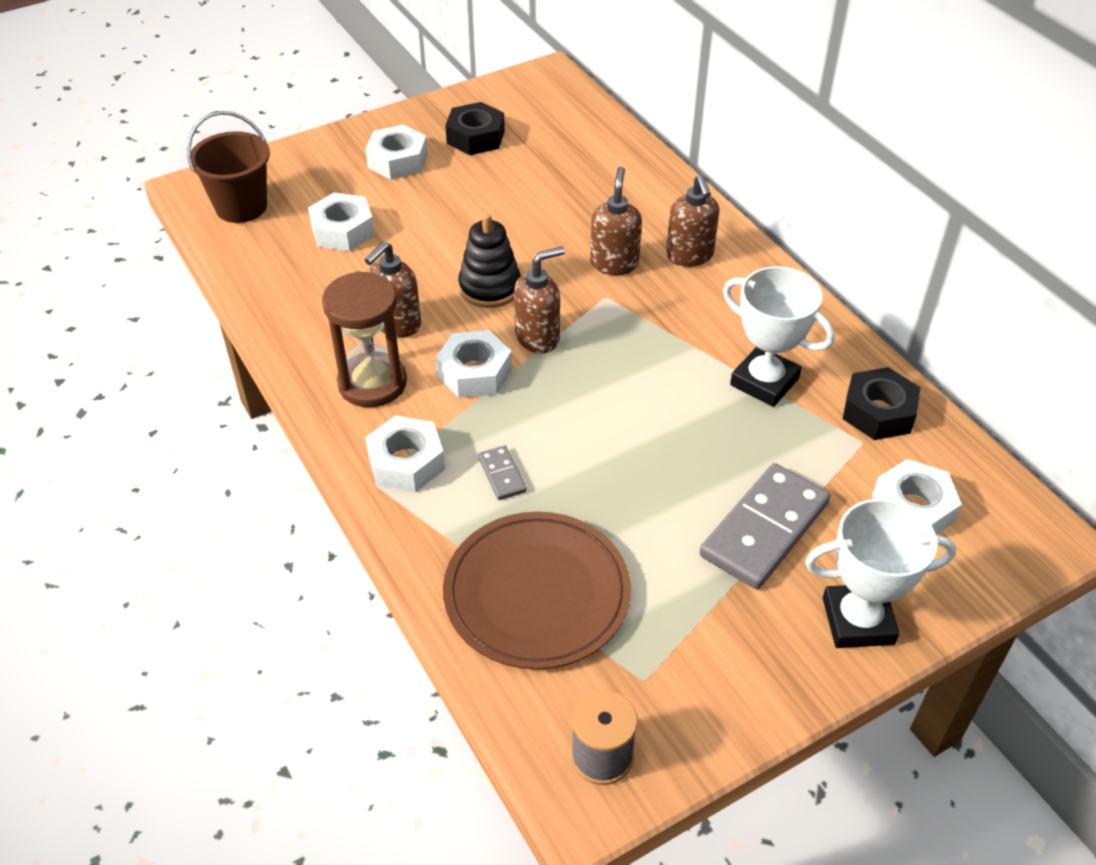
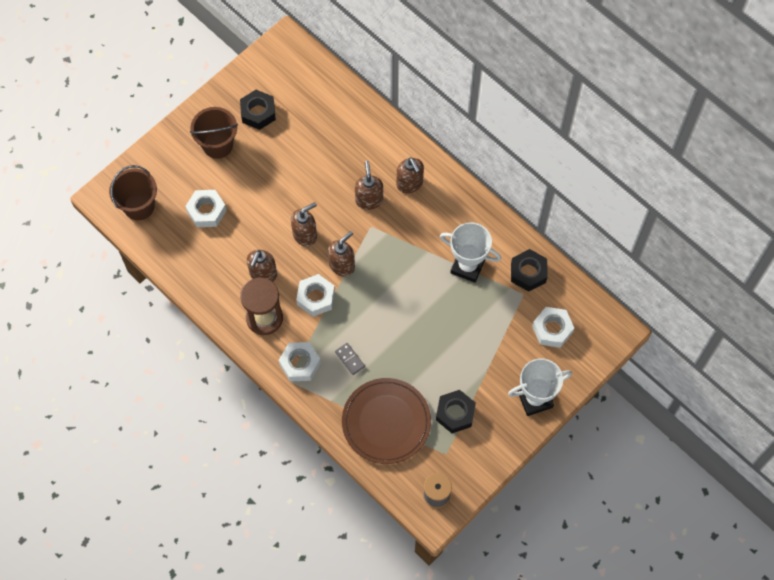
camera: 15 degrees left, 20 degrees up
white nut [365,125,428,180] -> brown bucket [190,107,238,159]
black stacking toy [458,213,521,308] -> brown soap dispenser [291,202,317,247]
grey domino [700,463,831,589] -> none
none -> black nut [436,390,476,433]

